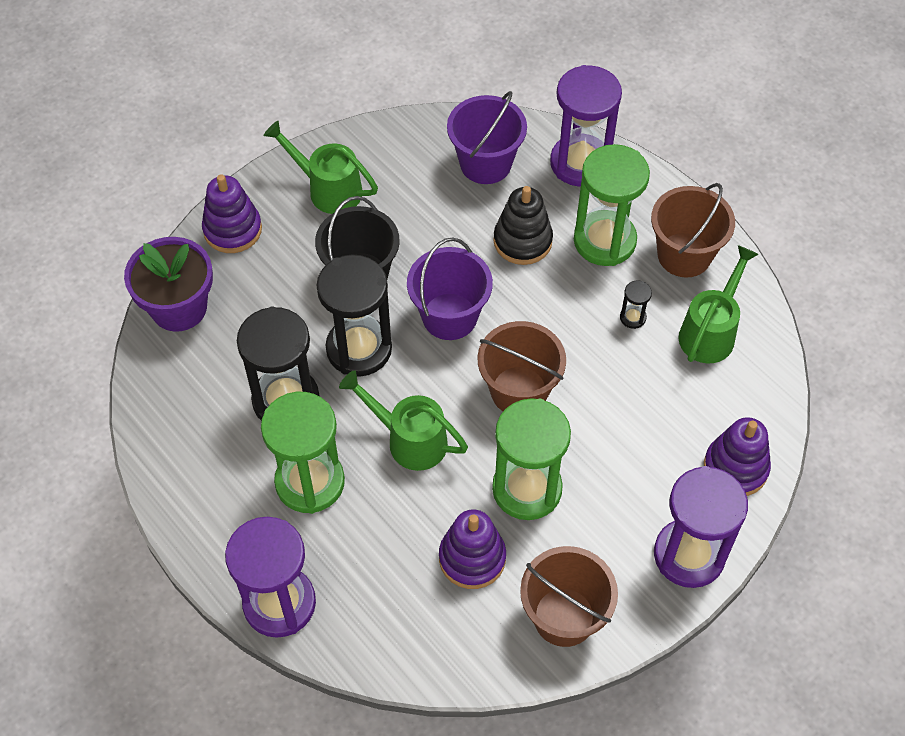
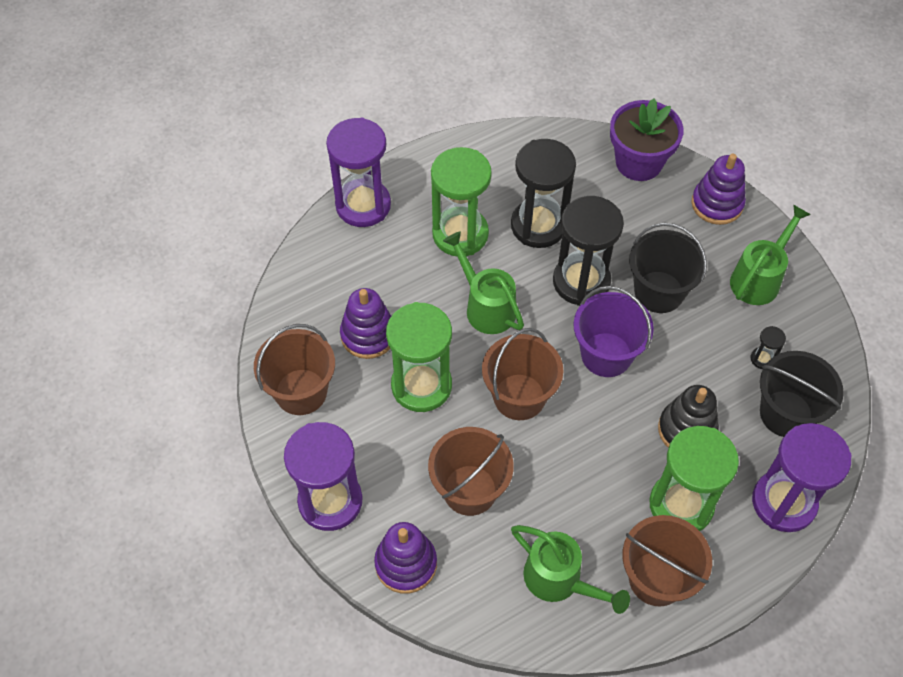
camera: 100 degrees right, 0 degrees up
green watering can [339,370,468,471] -> green watering can turned 75 degrees counterclockwise [443,231,524,334]
purple bucket [447,91,527,184] -> black bucket [760,351,844,437]
black hourglass [620,281,652,329] -> black hourglass moved to [751,326,786,369]
none -> brown bucket [428,427,514,516]

